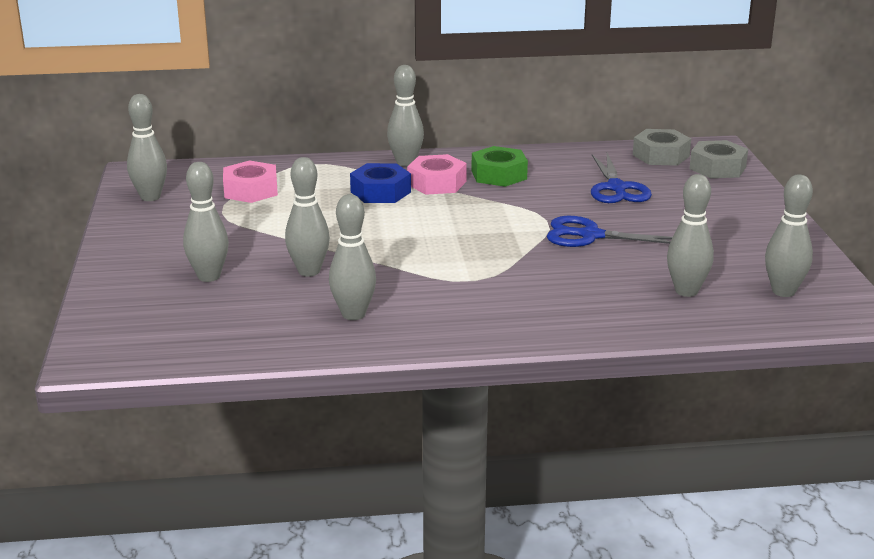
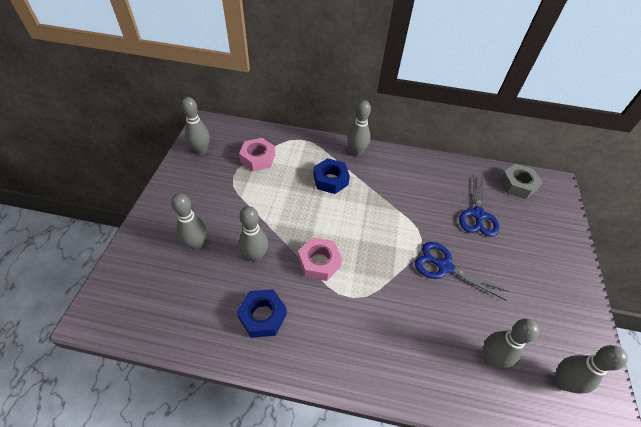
camera: 15 degrees right, 25 degrees up
grey bowling pin [329,194,376,320] -> blue nut [237,289,287,338]
pink nut [407,154,467,195] -> pink nut moved to [298,237,342,281]
green nut [471,146,528,187] -> none
grey nut [690,140,748,178] -> none

